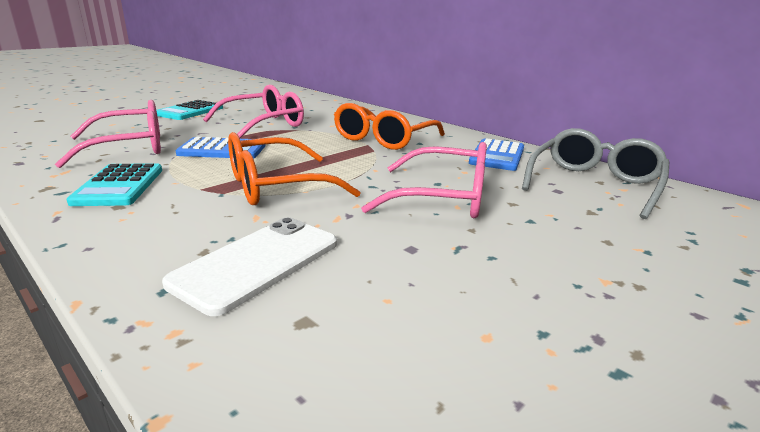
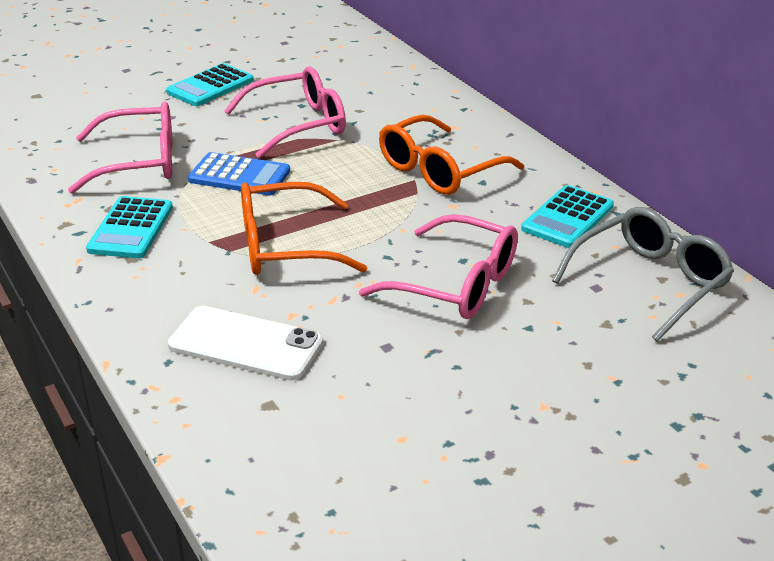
camera: 15 degrees right, 10 degrees up
white phone [162,217,337,316] -> white phone turned 60 degrees clockwise [168,306,323,380]
blue calculator [469,138,524,171] -> turquoise calculator [521,185,614,248]

